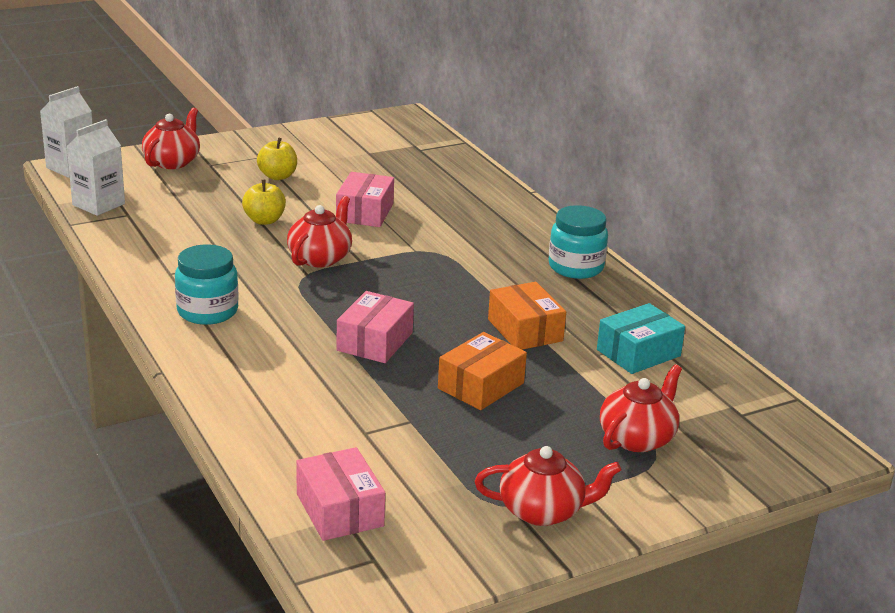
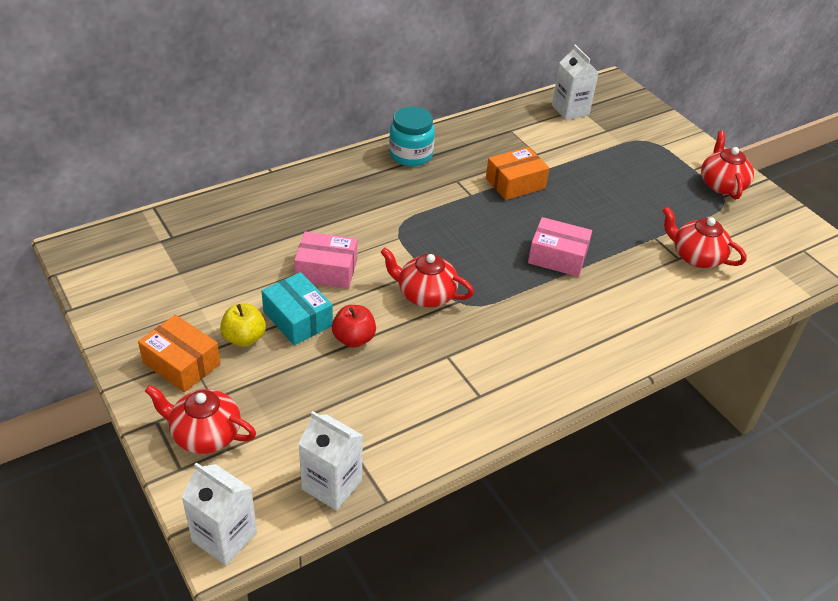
camera: 95 degrees left, 15 degrees up
turquoise jar [175,244,239,325] -> none
yellow apple [242,180,286,225] -> red apple [332,305,376,347]
pink box [296,447,385,541] -> none
orange box [438,332,527,410] -> orange box moved to [138,315,221,392]
turquoise box [597,303,685,374] -> turquoise box moved to [262,272,333,345]
red teapot [600,365,682,452] -> red teapot moved to [662,206,746,268]
none -> white carton [552,45,599,120]

